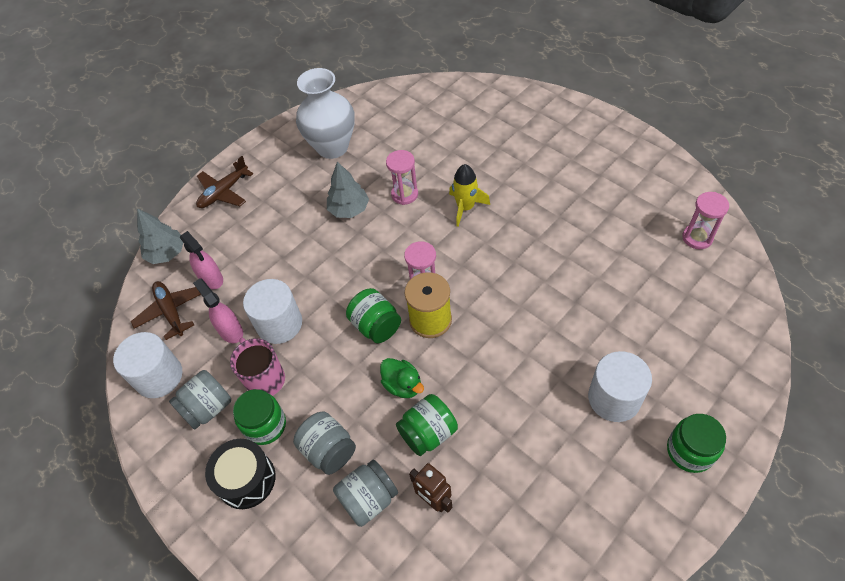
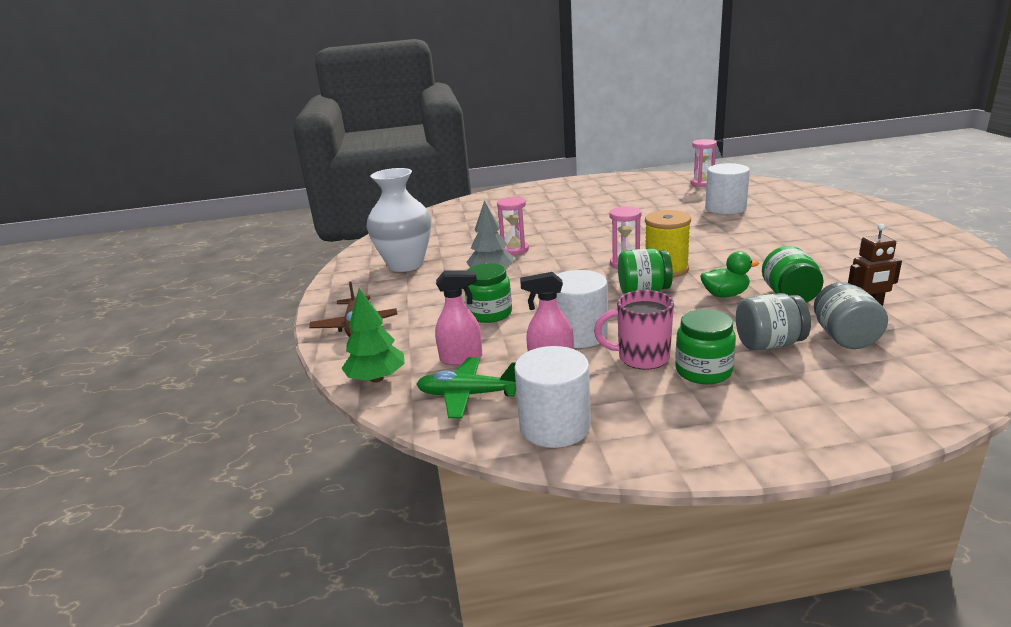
camera: 55 degrees left, 30 degrees down
brown plane [131,281,201,340] -> green plane [416,357,516,418]
grey tree [137,208,183,264] -> green tree [341,288,405,383]
grey jar [169,370,231,430] -> none
black drum [205,439,276,509] -> none
yellow rocket [449,164,490,227] -> none
white cylinder [588,351,652,422] -> white cylinder moved to [705,163,750,214]
green jar [667,414,726,473] -> green jar moved to [465,263,512,323]

